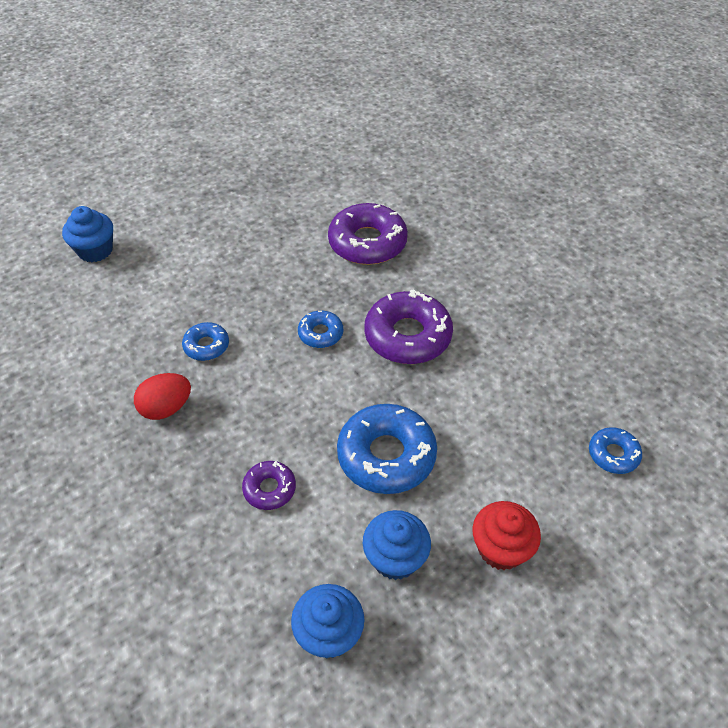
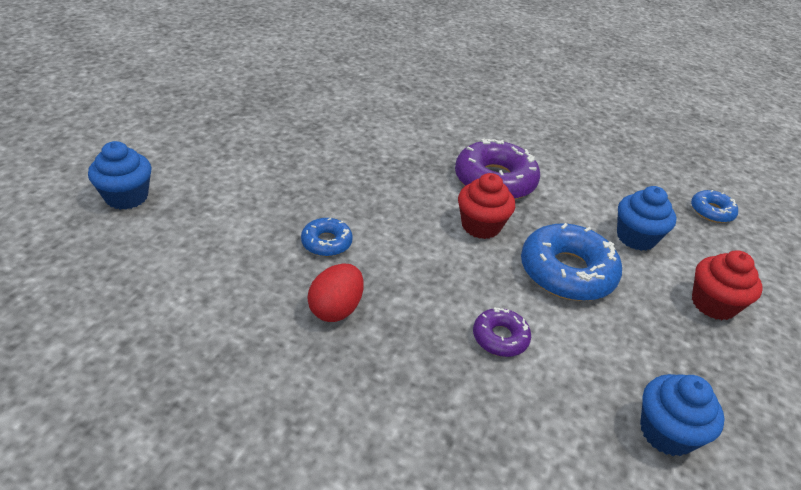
camera: 35 degrees left, 10 degrees down
blue donut [298,310,343,348] -> none
purple donut [328,203,408,265] -> none
blue cupcake [363,510,431,580] -> blue cupcake moved to [617,186,677,251]
none -> red cupcake [458,173,515,239]

